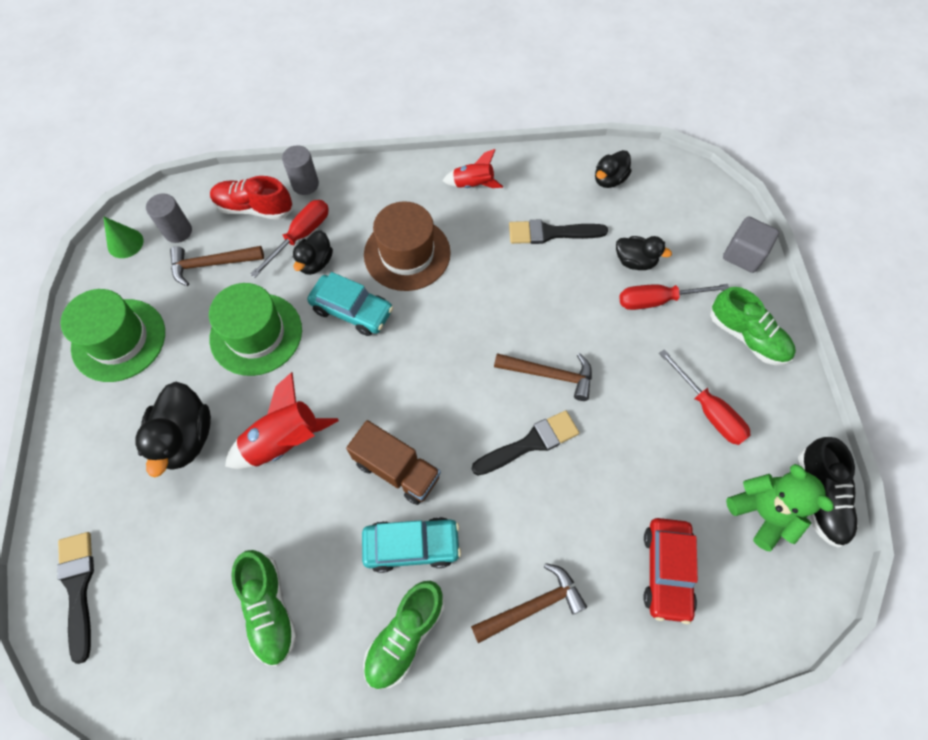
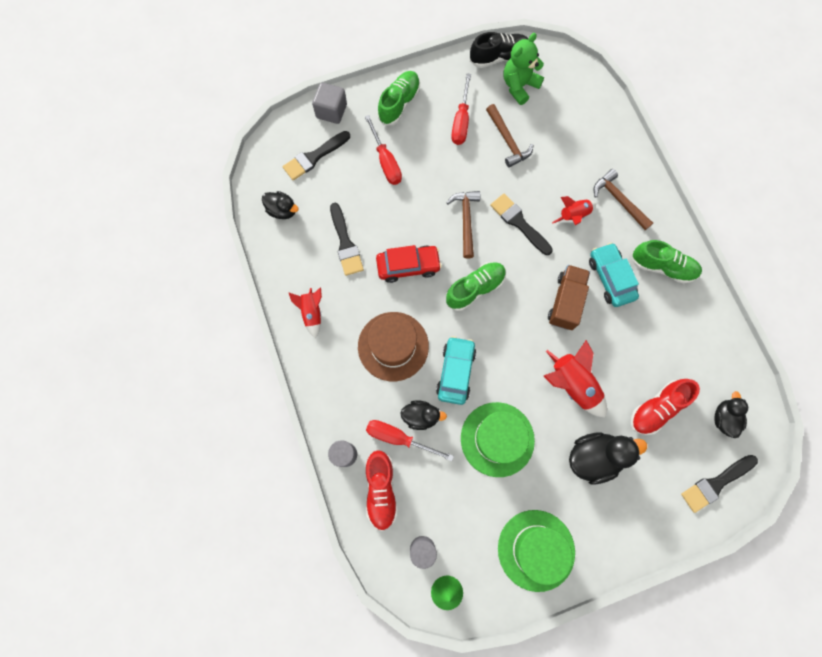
camera: 105 degrees left, 10 degrees up
brown hammer [170,246,264,286] -> brown hammer moved to [486,104,533,168]
green shoe [231,550,297,666] -> green shoe moved to [446,262,506,311]
black duck [616,236,672,270] -> black duck moved to [714,391,748,438]
red car [643,518,698,624] -> red car moved to [376,245,442,283]
red screwdriver [659,349,751,445] -> red screwdriver turned 150 degrees clockwise [451,74,471,145]
none -> black brush [283,131,350,180]
none -> red rocket [552,196,596,225]
none -> red shoe [631,379,700,435]

